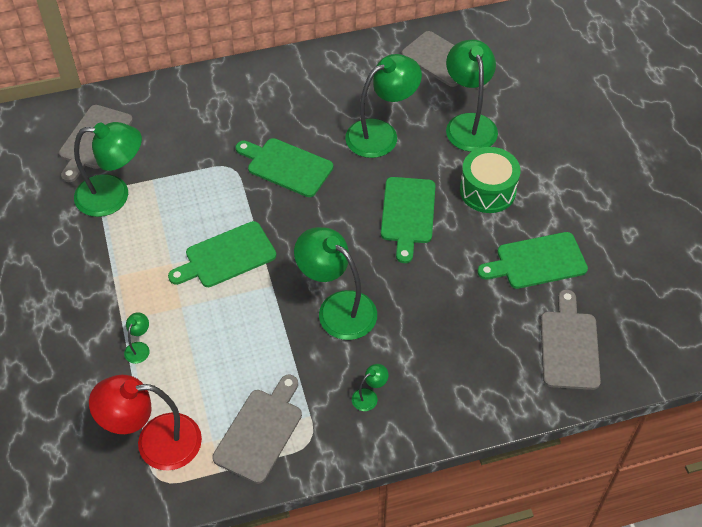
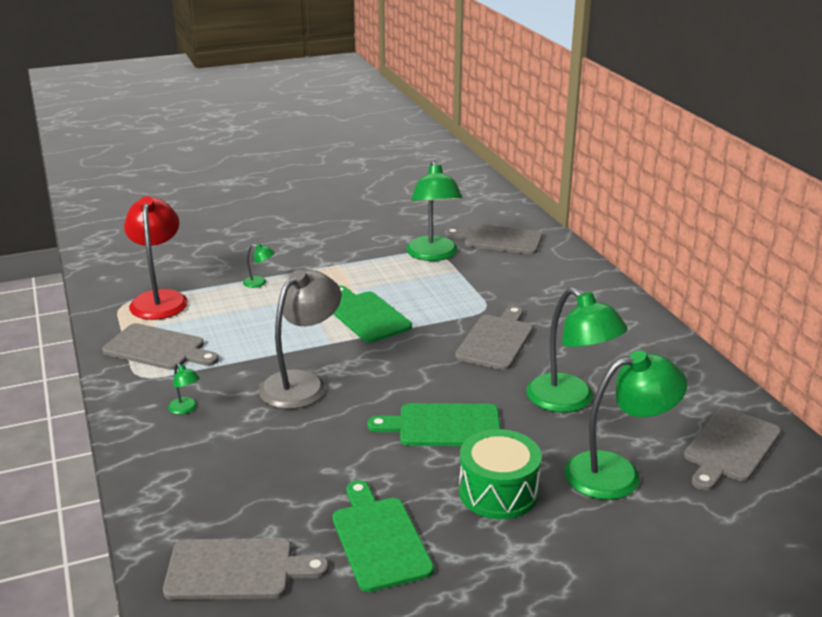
camera: 85 degrees right, 25 degrees down
green cutting board [236,138,333,197] -> grey cutting board [455,306,533,370]
green lamp [294,227,377,340] -> grey lamp [259,269,341,409]

